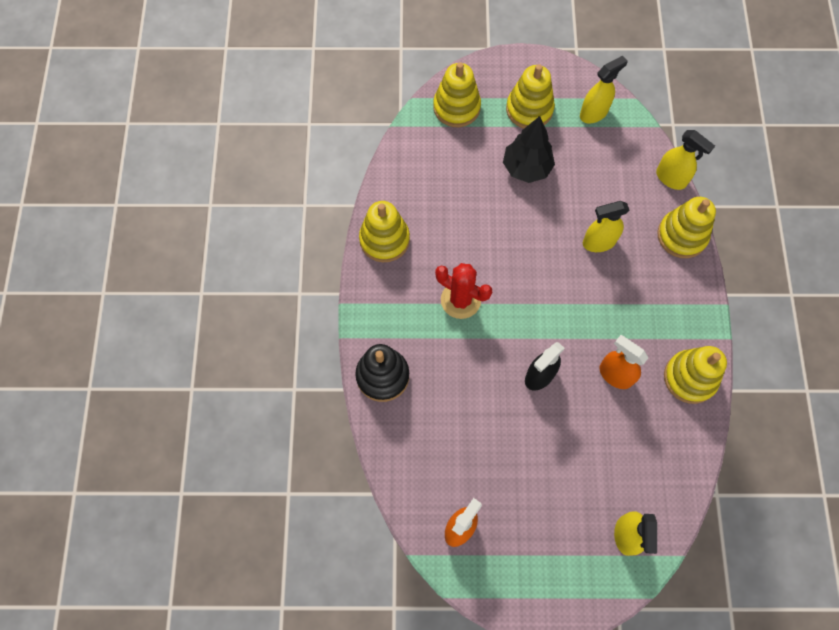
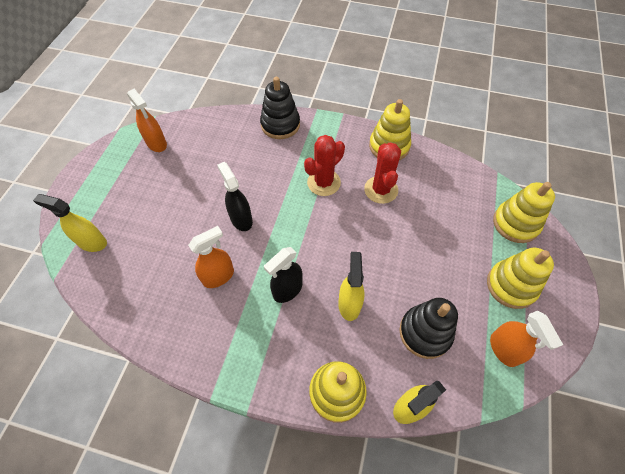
camera: 105 degrees right, 10 degrees down
black tree [503,116,555,183] -> none
yellow spray bottle [580,56,628,123] -> orange spray bottle [490,311,563,367]
yellow stacking toy [664,346,727,404] -> none
none -> black spray bottle [264,247,303,303]
none -> red cactus [364,143,401,204]
none -> black stacking toy [399,298,458,359]

